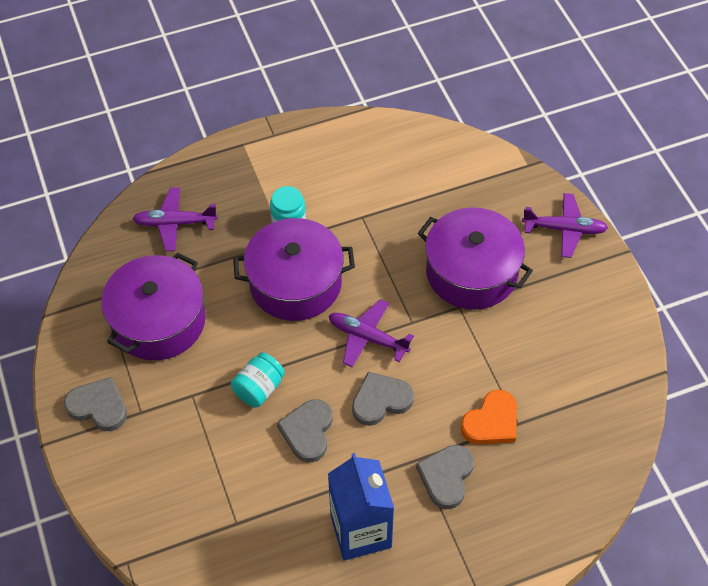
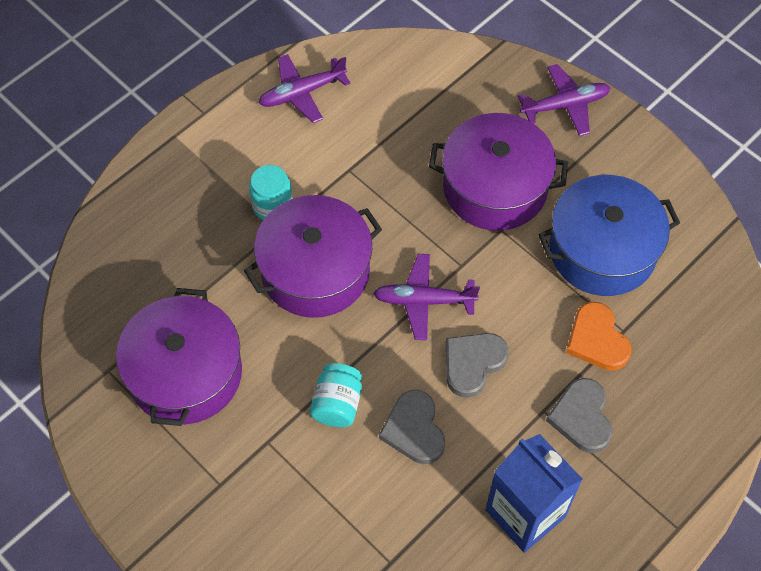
camera: 25 degrees left, 5 degrees up
grey heart [64,377,127,431] -> none
purple plane [133,187,218,251] -> purple plane moved to [259,54,350,123]
orange heart [460,390,517,444] -> orange heart turned 135 degrees clockwise [566,302,632,371]
none -> blue pot [538,175,680,296]

